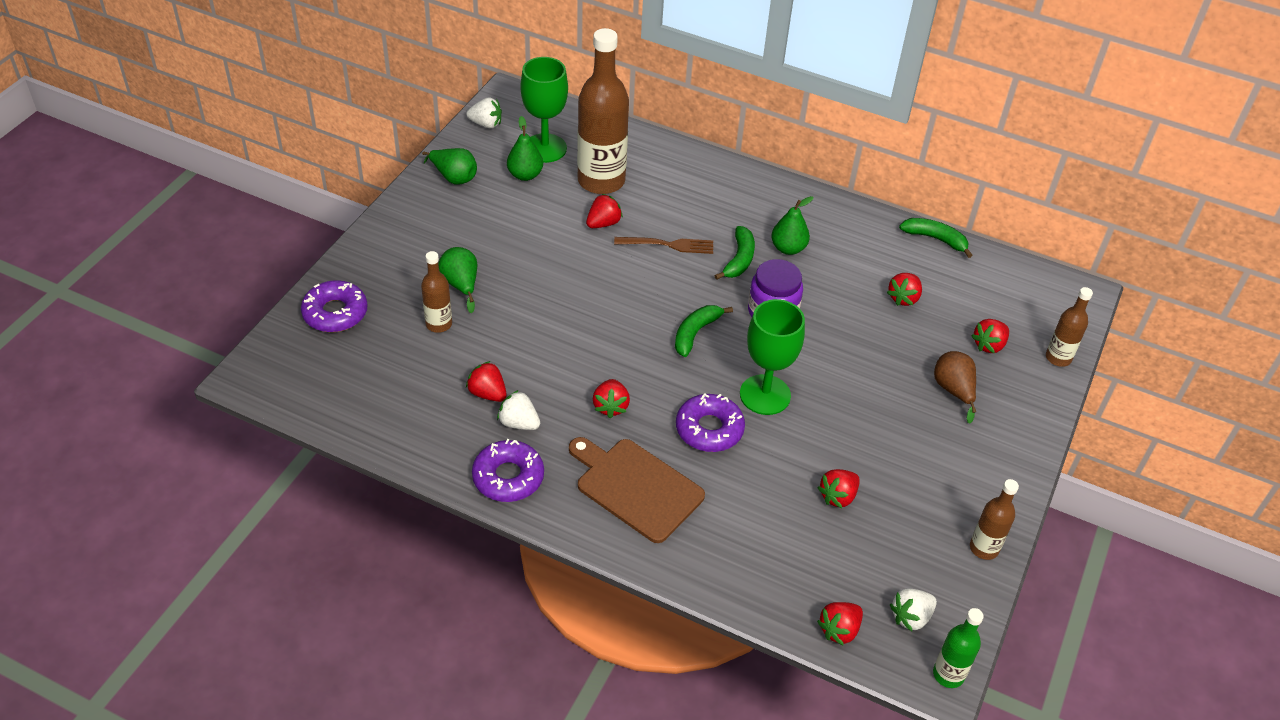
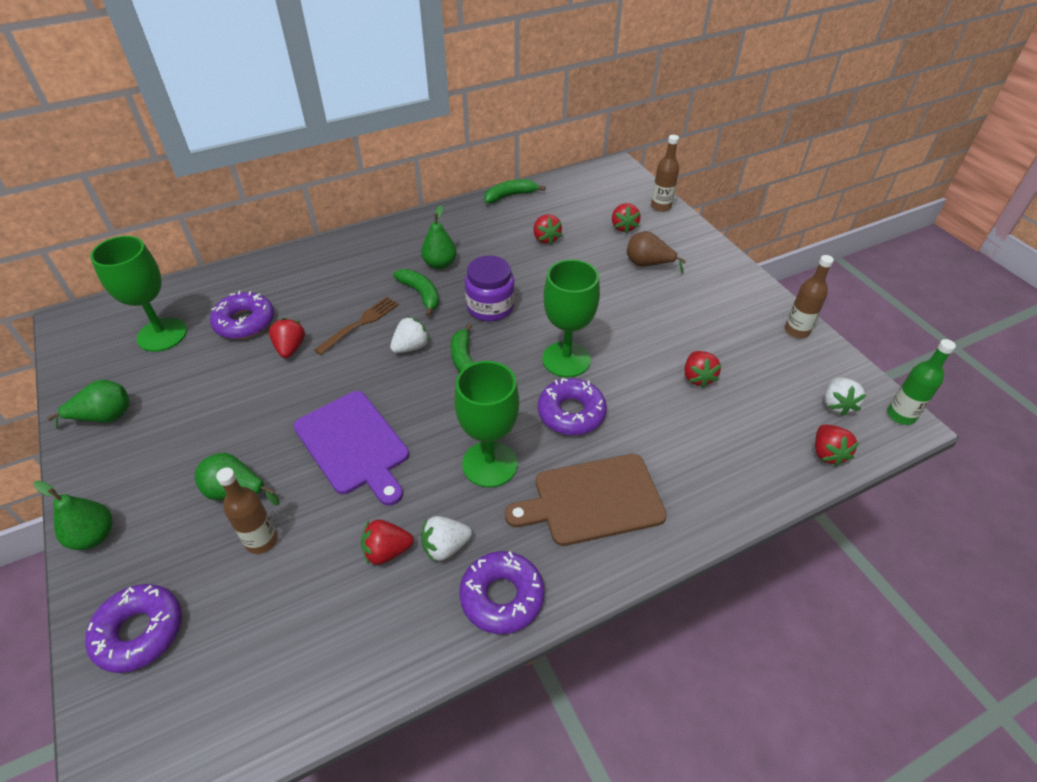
camera: 50 degrees left, 0 degrees up
white strawberry [467,97,502,128] -> white strawberry moved to [390,316,430,353]
green pear [507,116,543,181] -> green pear moved to [34,480,113,550]
brown bottle [577,28,629,194] -> purple donut [210,291,274,339]
red strawberry [593,379,630,418] -> green goblet [454,361,519,488]
none -> purple cutting board [294,391,409,506]

